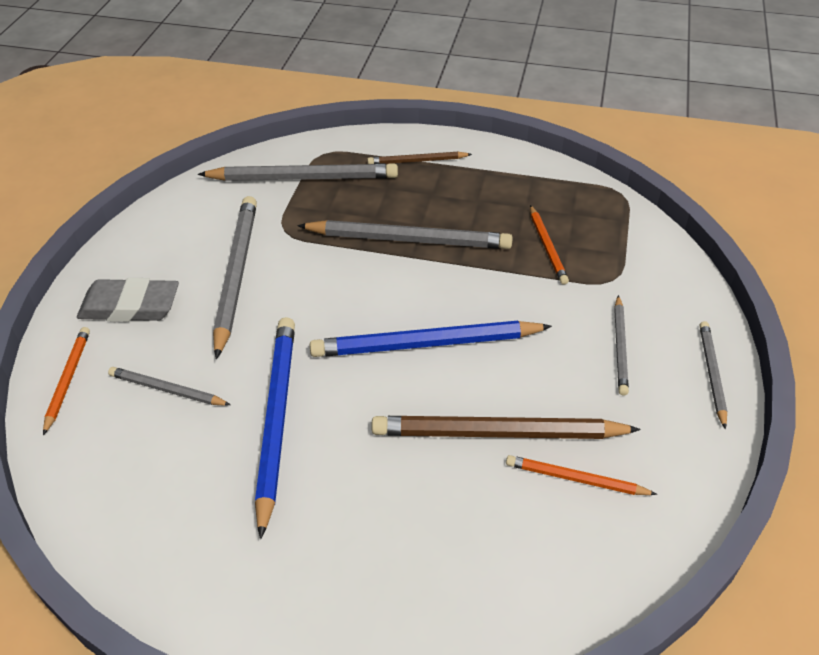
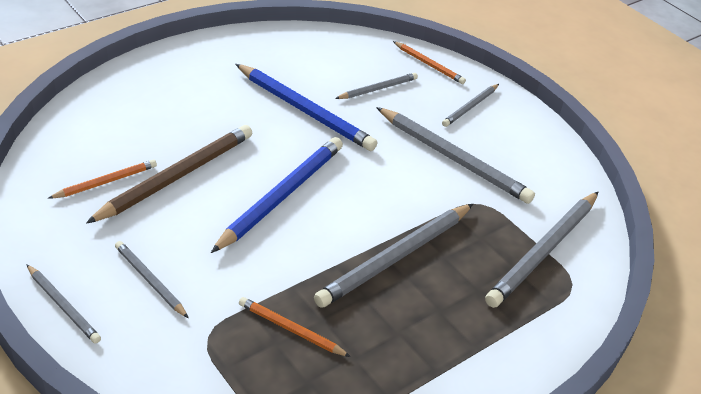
camera: 125 degrees right, 5 degrees down
grey eraser [77,278,179,322] -> grey pencil [442,84,499,127]
brown pencil [367,152,472,164] -> none

